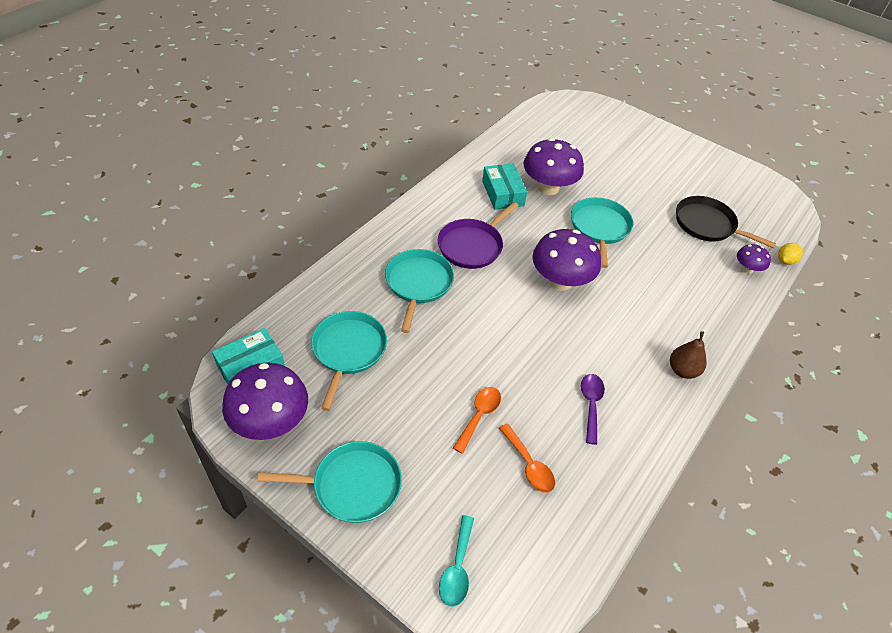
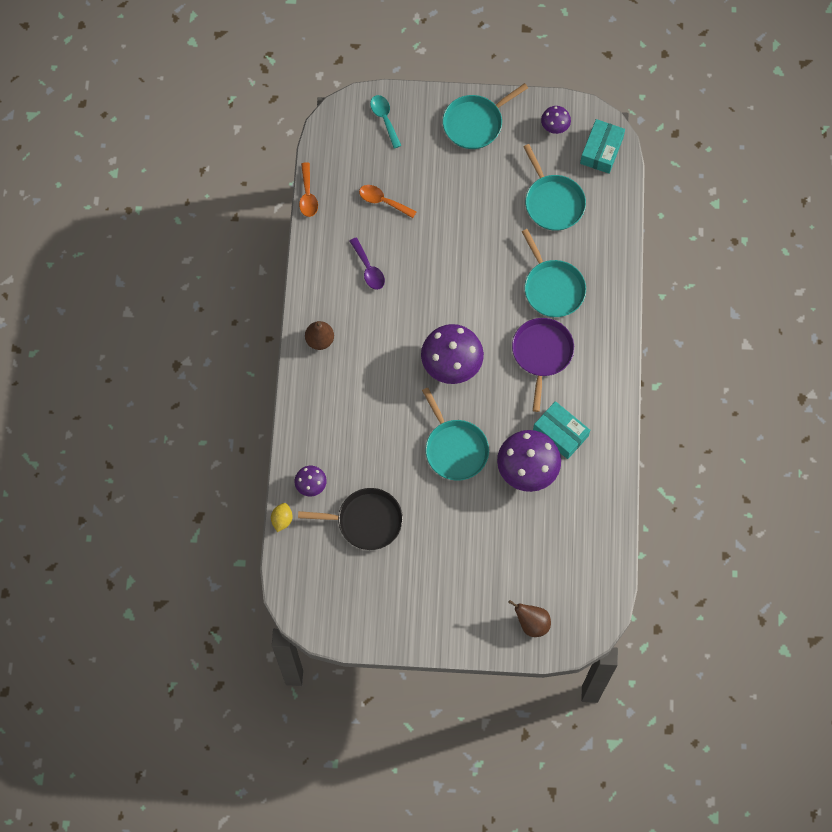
camera: 150 degrees right, 20 degrees up
purple mushroom [222,362,308,440] -> purple mushroom [541,106,571,134], size x0.50
orange spoon [453,387,501,454] -> orange spoon moved to [299,162,318,217]
none -> brown pear [508,600,551,637]

